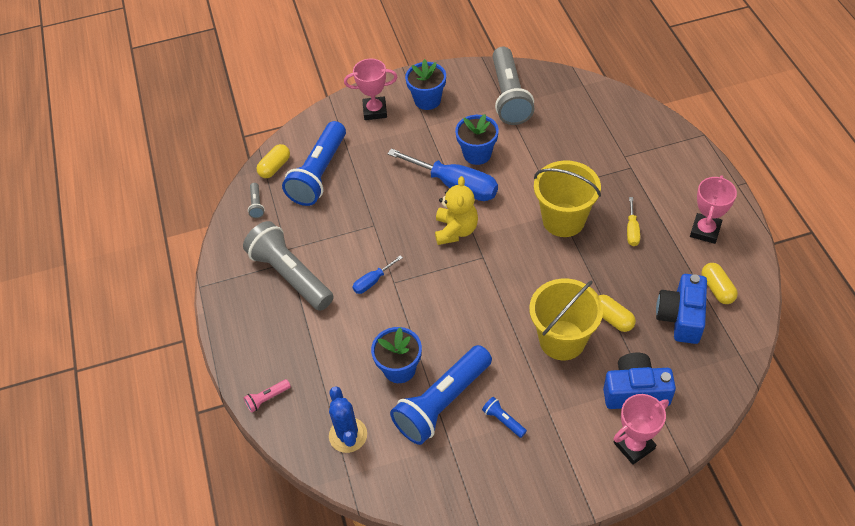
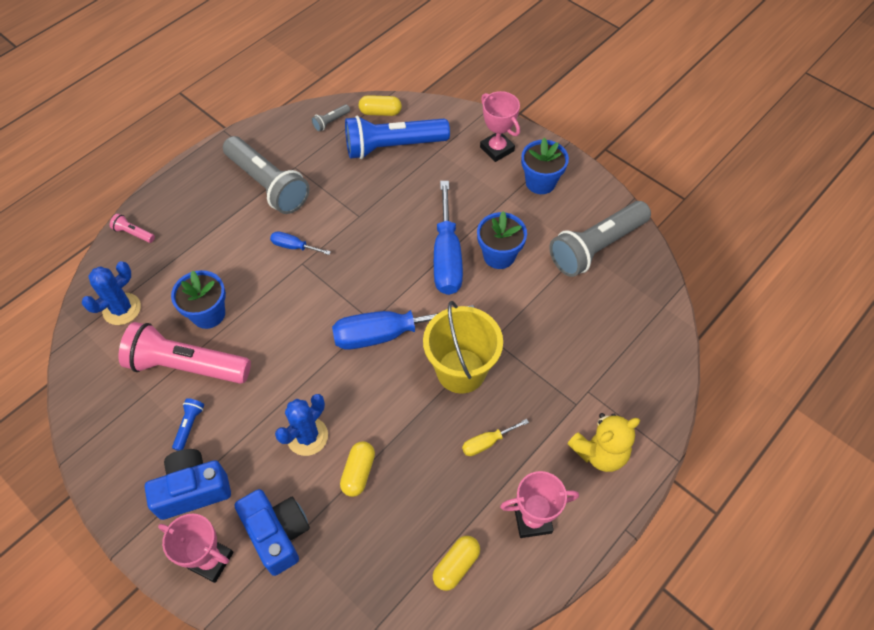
camera: 55 degrees right, 5 degrees up
grey flashlight [243,221,334,311] -> grey flashlight turned 120 degrees clockwise [223,136,310,214]
blue flashlight [390,345,492,445] -> pink flashlight [119,322,251,384]
yellow teddy bear [435,176,478,245] -> yellow teddy bear moved to [567,413,640,472]
yellow bucket [529,279,603,360] -> blue cactus [275,394,328,456]
blue camera [656,274,707,344] -> blue camera moved to [145,449,231,520]
none -> blue screwdriver [332,305,474,350]

